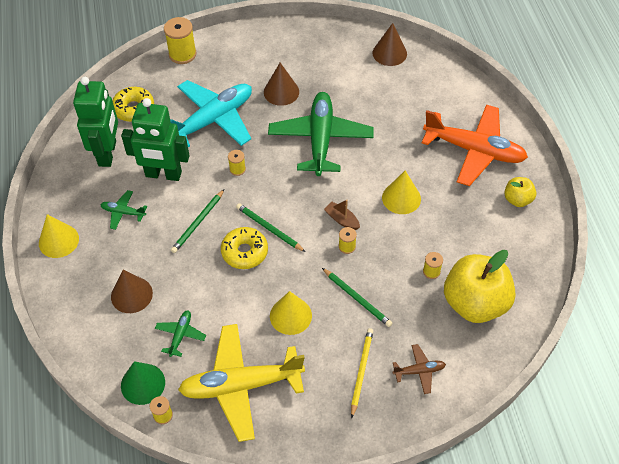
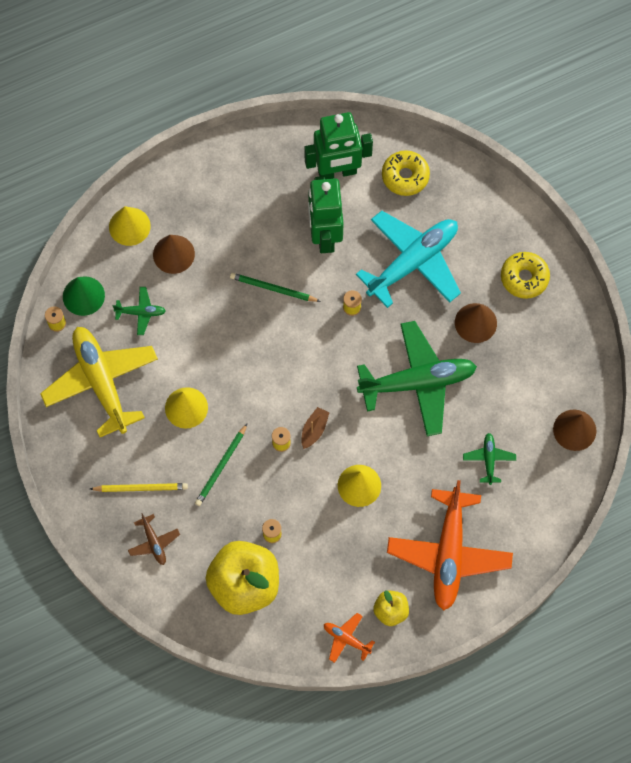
camera: 75 degrees right, 15 degrees up
yellow cone [39,214,79,258] -> yellow cone moved to [109,206,151,246]
green plane [100,190,147,230] -> green plane moved to [463,433,516,485]
yellow spool [164,17,197,64] -> none
turquoise plane [170,80,252,147] -> turquoise plane turned 75 degrees counterclockwise [356,211,461,308]
yellow donut [221,227,268,269] -> yellow donut moved to [501,252,550,299]
green pencil [236,203,305,252] -> none
none -> orange plane [324,613,375,663]

